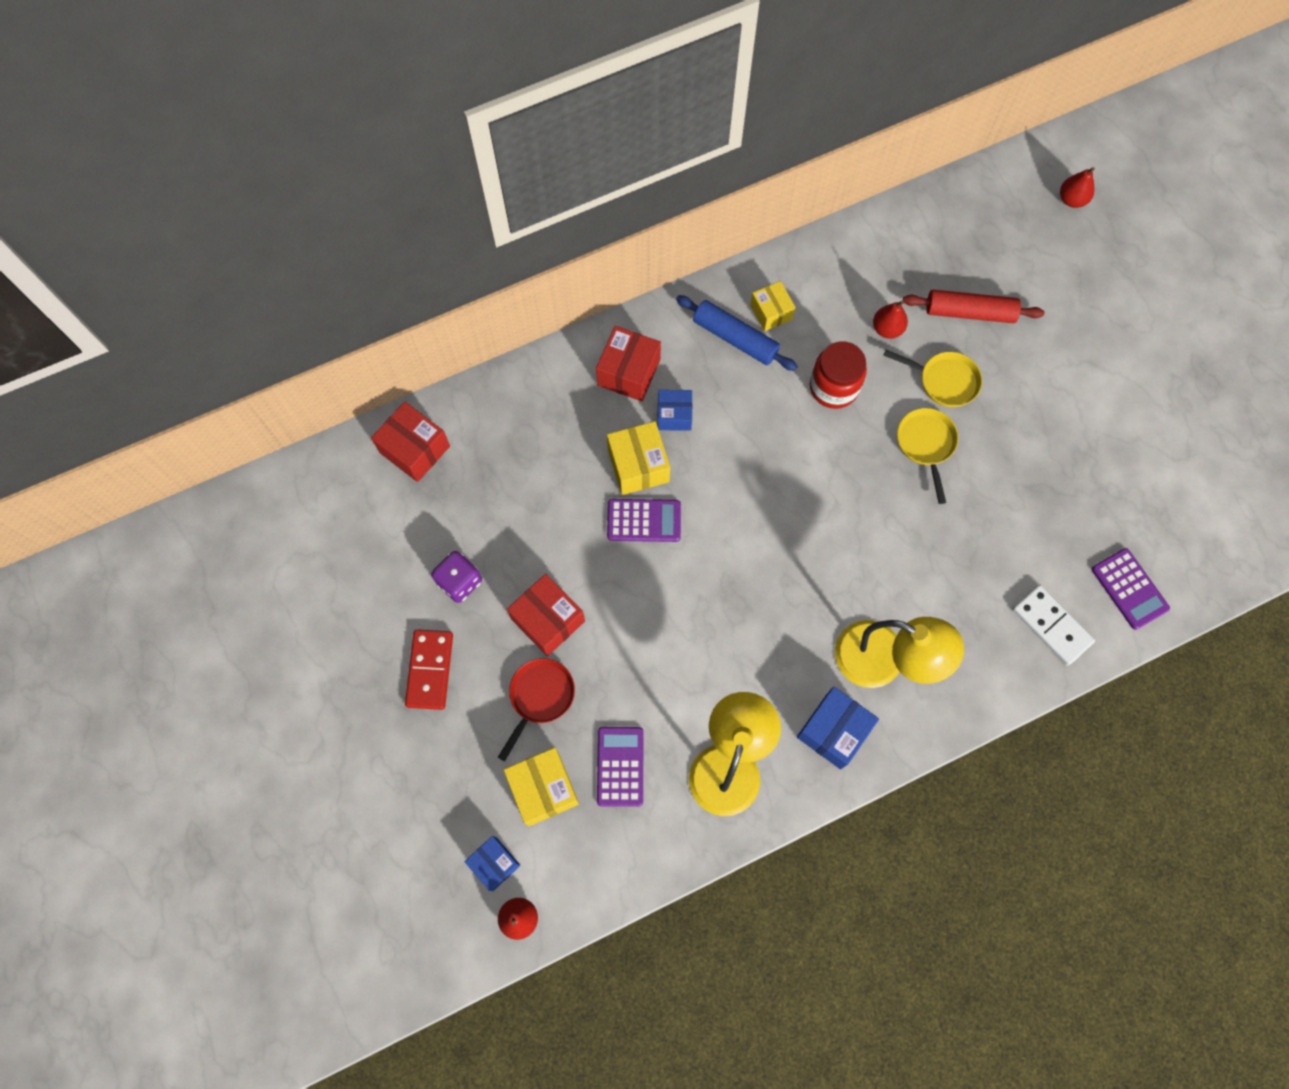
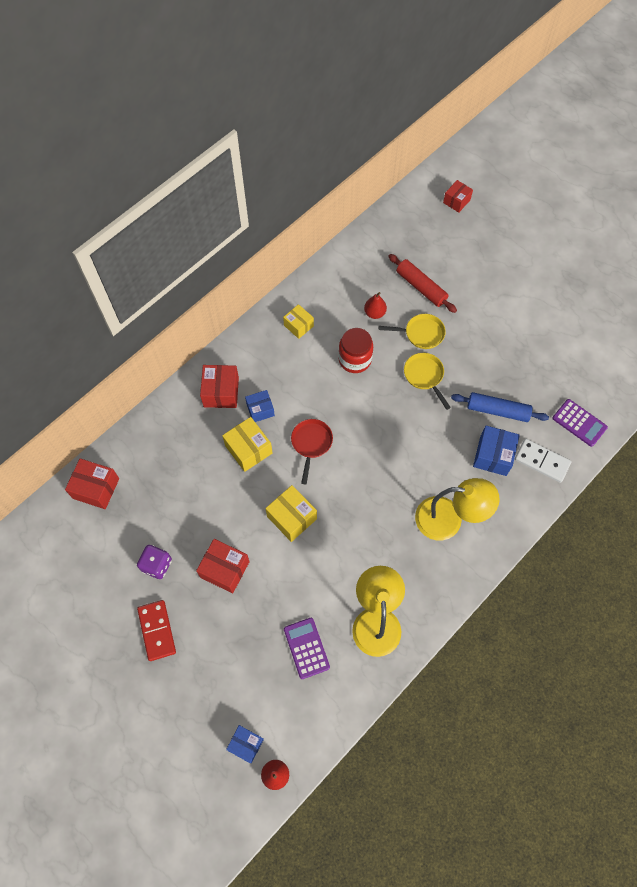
camera: 20 degrees left, 5 degrees down
red pan [498,658,575,761] -> red pan moved to [291,419,333,484]
yellow box [504,747,579,826] -> yellow box moved to [265,485,317,542]
purple calculator [607,499,681,542] -> none
blue rolling pin [676,295,798,371] -> blue rolling pin moved to [451,392,549,422]
blue box [797,686,879,769] -> blue box moved to [473,426,520,476]
red rolling pin [903,290,1044,323] -> red rolling pin turned 60 degrees clockwise [388,254,457,313]
red pear [1060,167,1095,208] -> red box [443,180,473,213]

